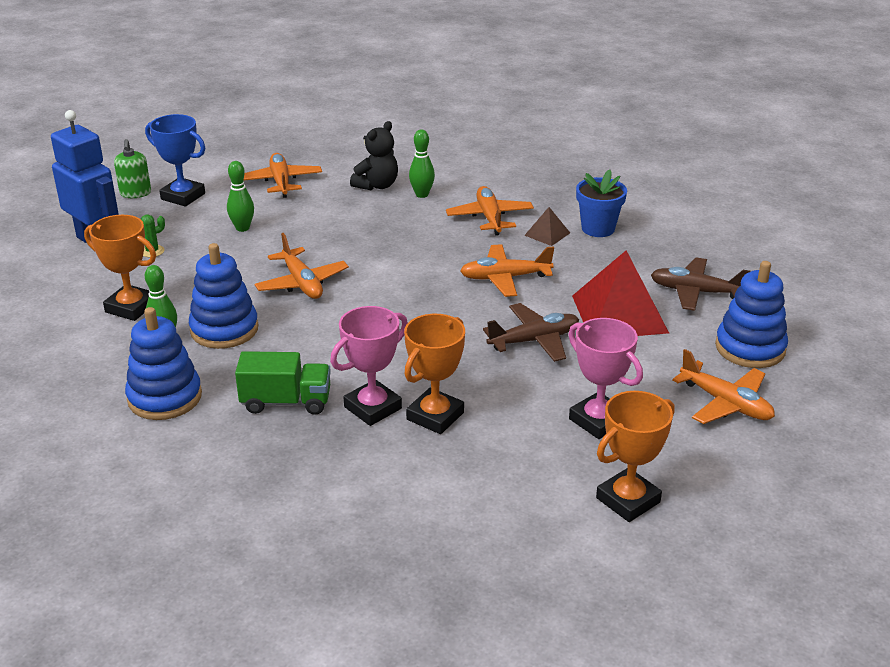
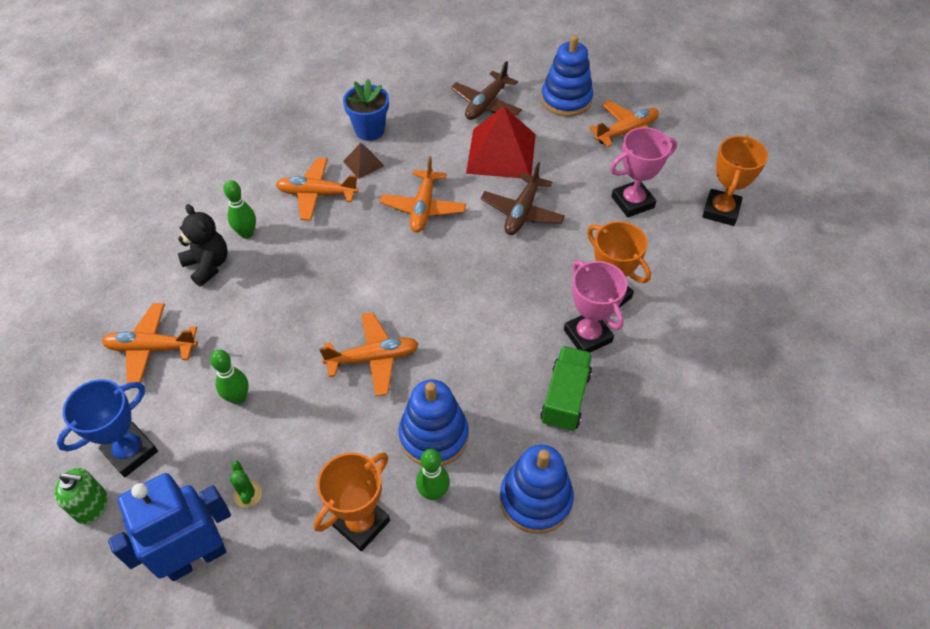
camera: 75 degrees left, 20 degrees up
brown plane [483,303,579,362] -> brown plane turned 150 degrees counterclockwise [481,162,565,235]
orange trophy [596,391,675,522] -> orange trophy turned 45 degrees clockwise [702,135,768,226]

